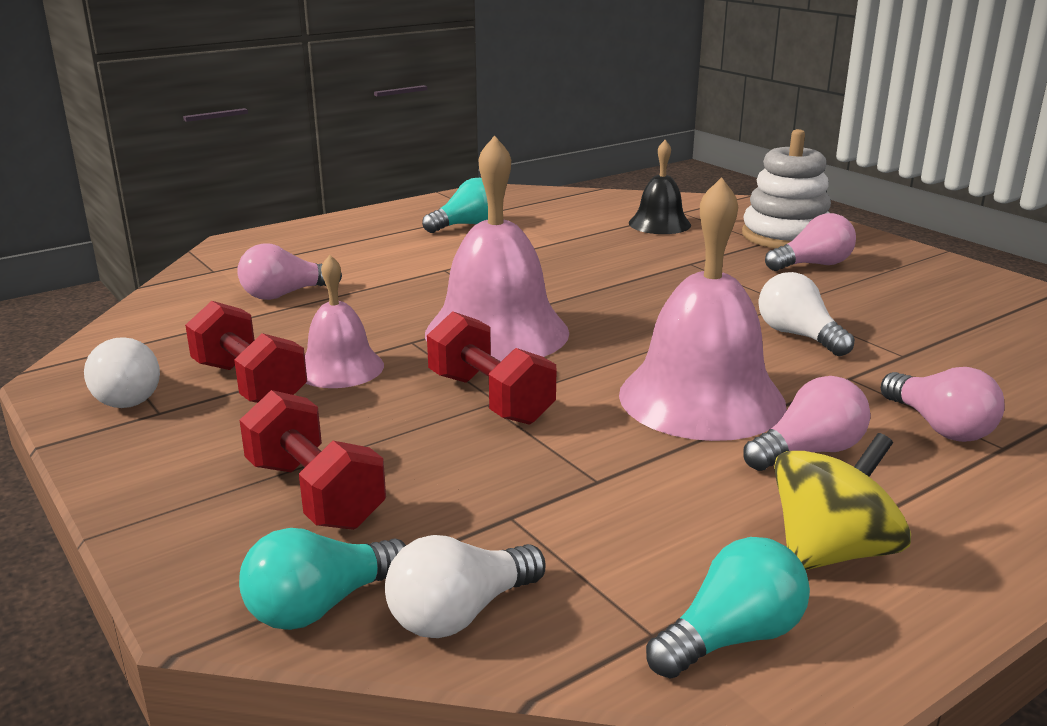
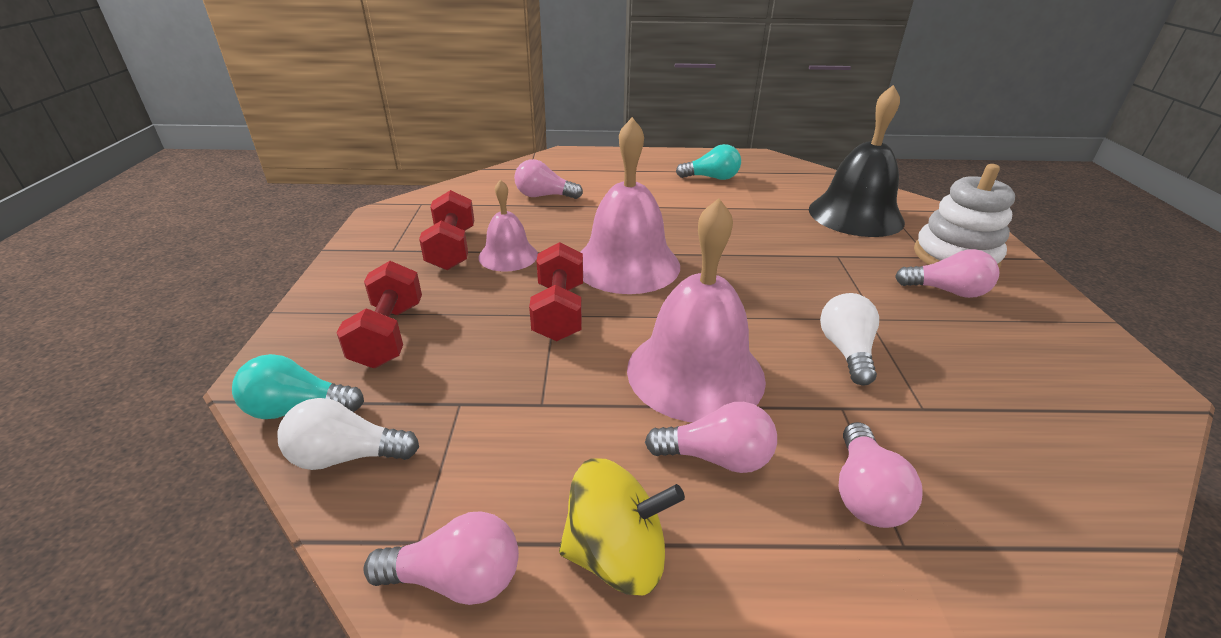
camera: 35 degrees right, 10 degrees up
white light bulb [84,337,160,408] -> none
black bell [629,140,691,234] -> black bell [809,85,905,237], size x1.77
turquoise light bulb [646,537,810,679] -> pink light bulb [364,511,519,605]

